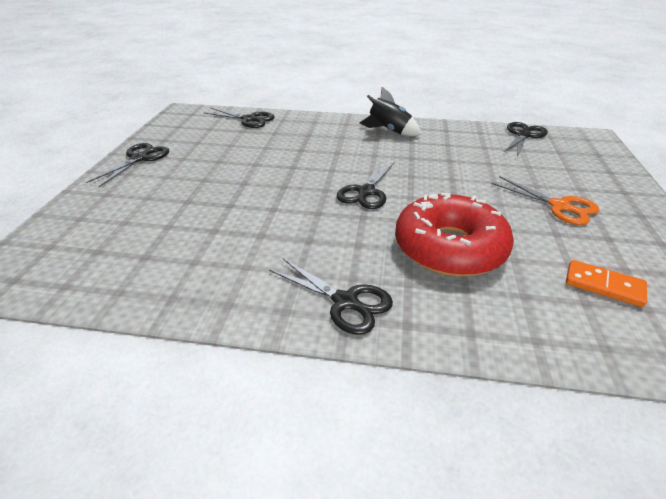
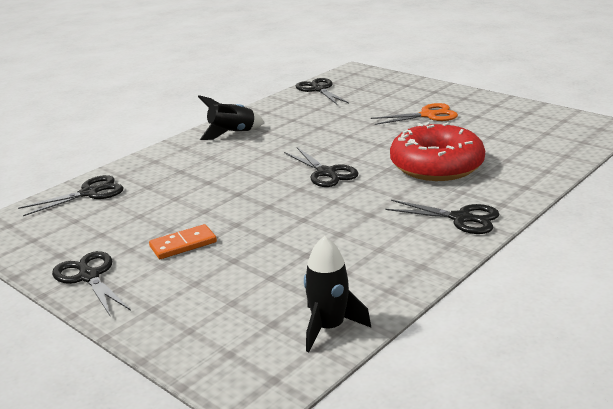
camera: 55 degrees left, 10 degrees down
black scissors [269,258,393,335] -> black scissors turned 45 degrees clockwise [386,200,499,234]
orange domino [566,260,647,307] -> orange domino moved to [149,224,217,259]
none -> black rocket [304,236,371,352]

